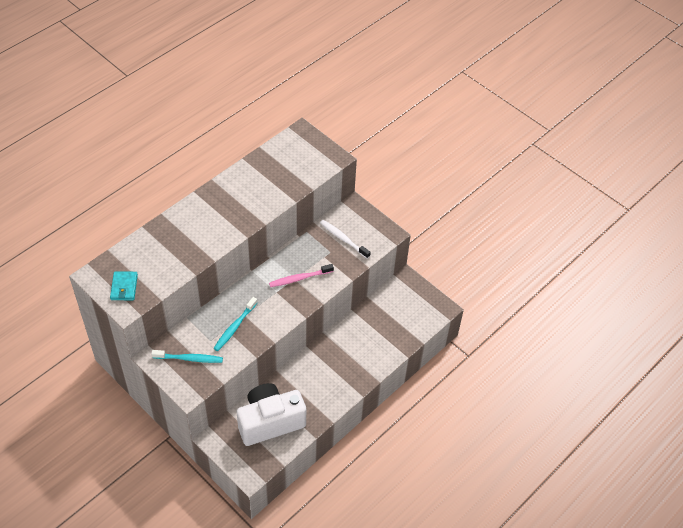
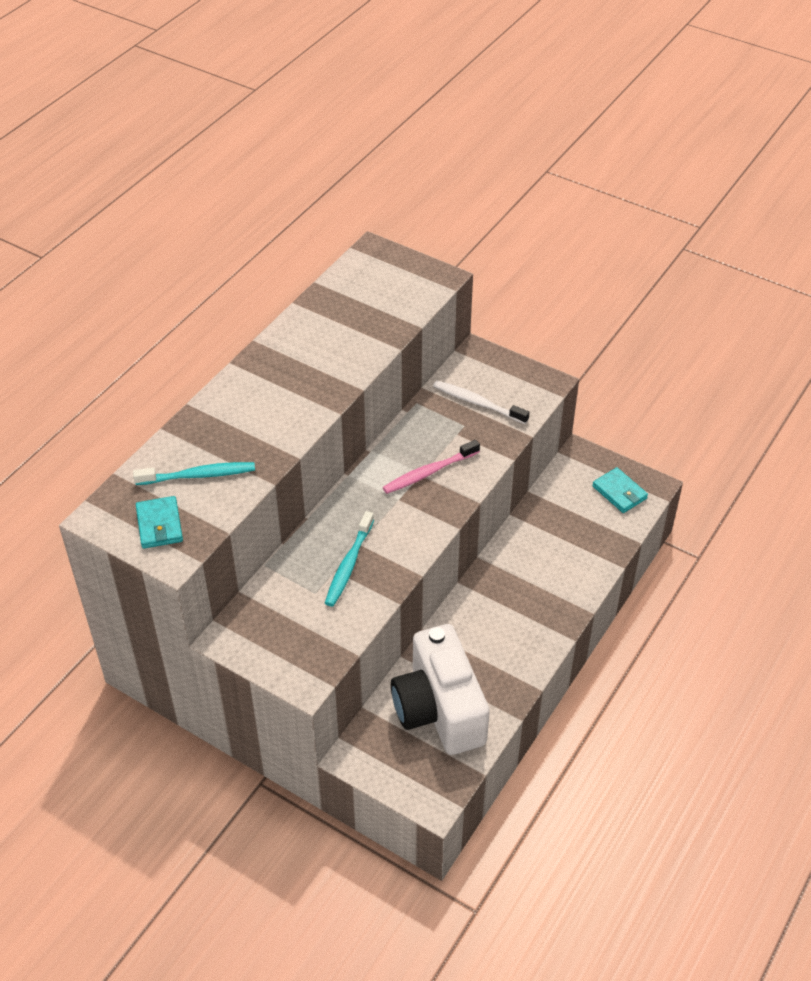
camera: 10 degrees left, 5 degrees down
turquoise toothbrush [151,350,223,363] -> turquoise toothbrush moved to [133,462,255,485]
white camera [237,383,306,446] -> white camera turned 75 degrees counterclockwise [391,624,490,755]
none -> turquoise wallet [592,467,648,513]

